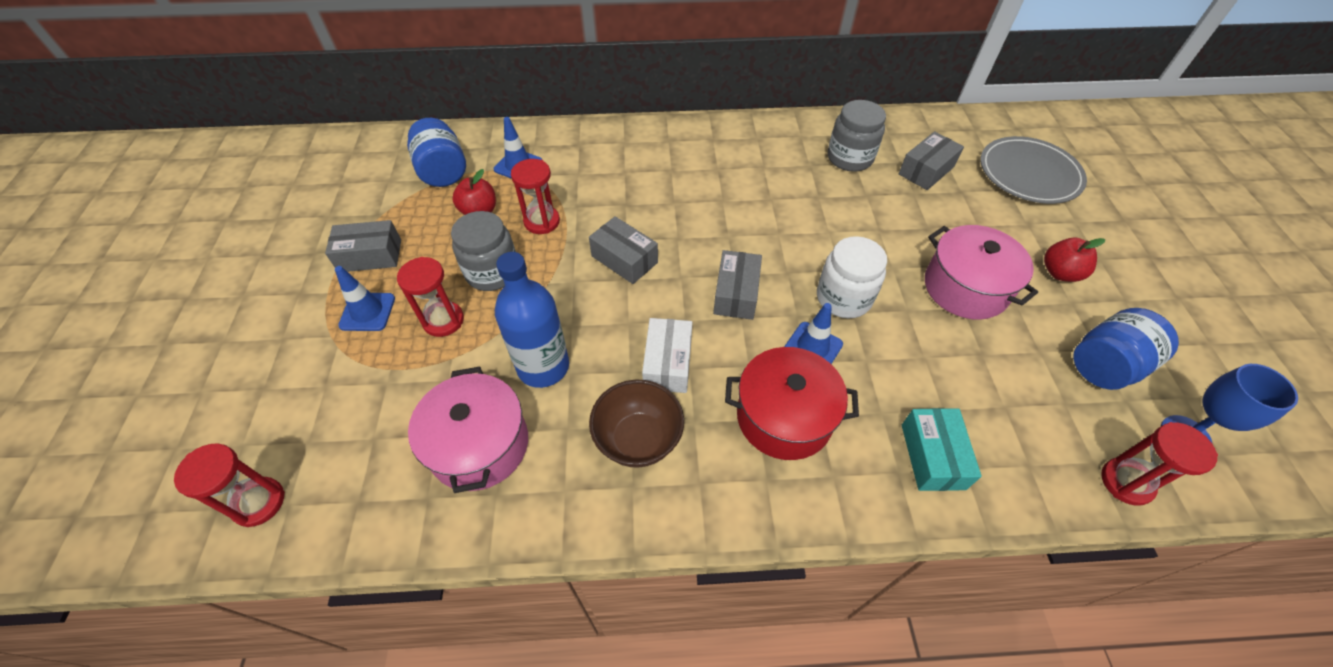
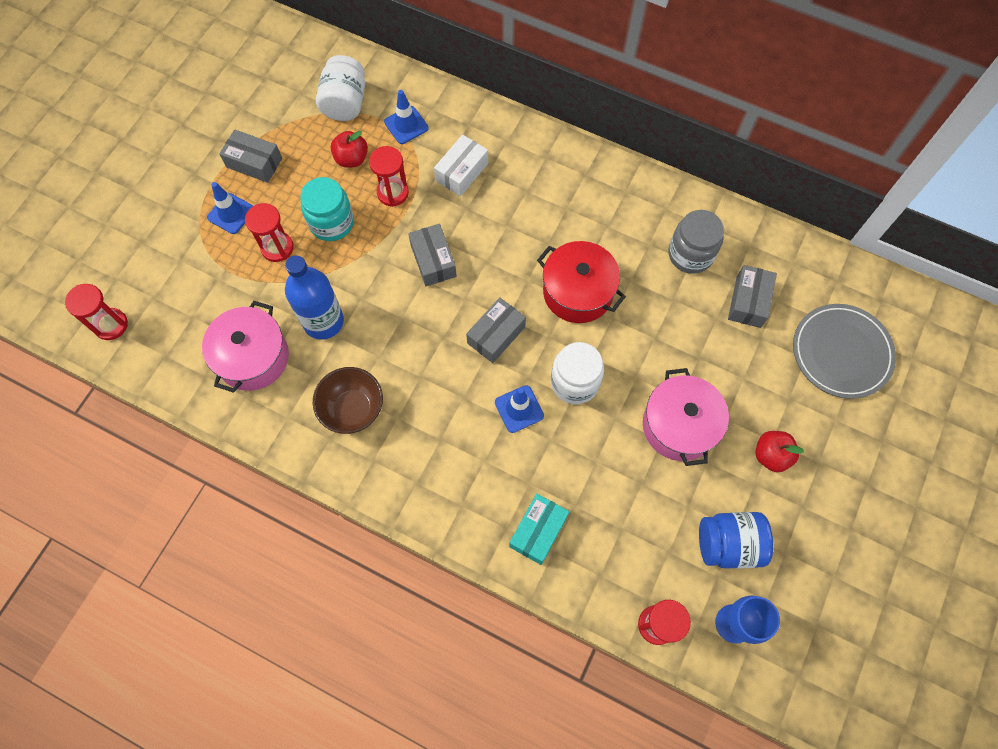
camera: 30 degrees right, 15 degrees up
blue jar [407,118,466,187] -> white jar [316,55,365,121]
grey jar [451,211,516,291] -> turquoise jar [300,177,354,241]
white box [642,318,692,393] -> white box moved to [434,135,488,196]
red pot [725,347,859,460] -> red pot moved to [537,241,626,323]
grey box [899,131,964,190] -> grey box turned 60 degrees counterclockwise [728,265,777,328]

